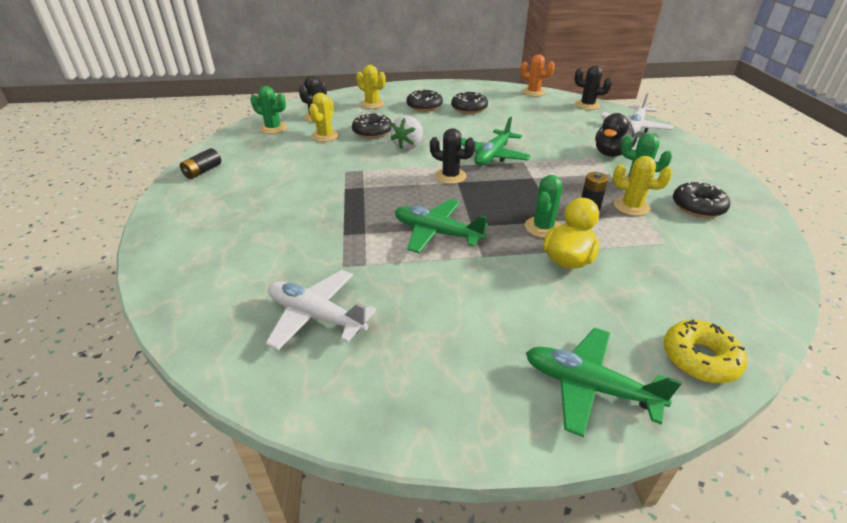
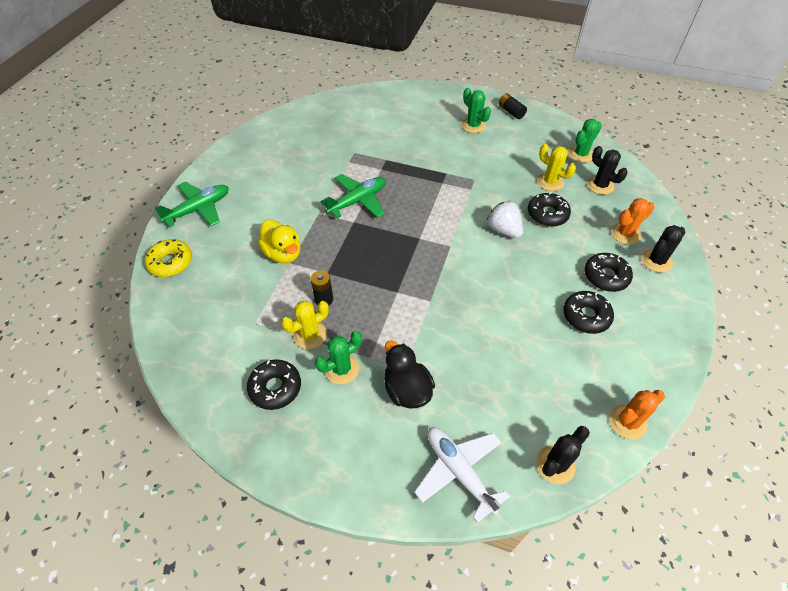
camera: 115 degrees right, 15 degrees up
white plane [266,270,376,350] -> none
yellow cactus [356,65,386,109] -> orange cactus [611,198,654,245]
black cactus [430,128,475,184] -> black cactus moved to [641,225,685,273]
green plane [461,117,531,166] -> none
green cactus [525,175,563,238] -> green cactus moved to [462,88,491,133]

